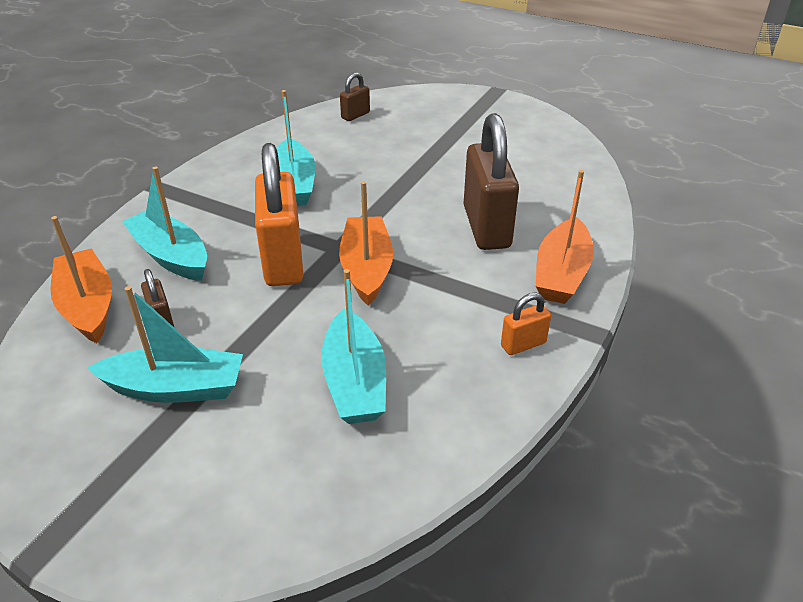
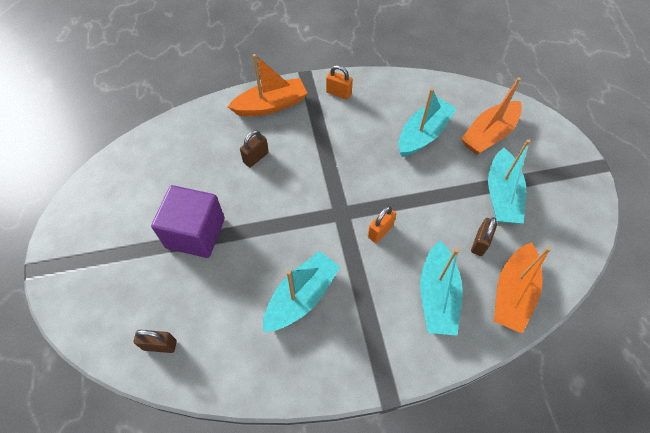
camera: 130 degrees left, 20 degrees up
turquoise boat [87,286,243,403] -> turquoise boat turned 135 degrees counterclockwise [488,139,530,223]
orange padlock [255,143,303,286] -> orange padlock [368,206,396,243], size x0.46
orange boat [339,181,393,306] -> orange boat moved to [461,77,522,155]
brown padlock [464,113,519,250] -> brown padlock [240,130,269,167], size x0.46
none -> purple cube [151,185,225,258]

